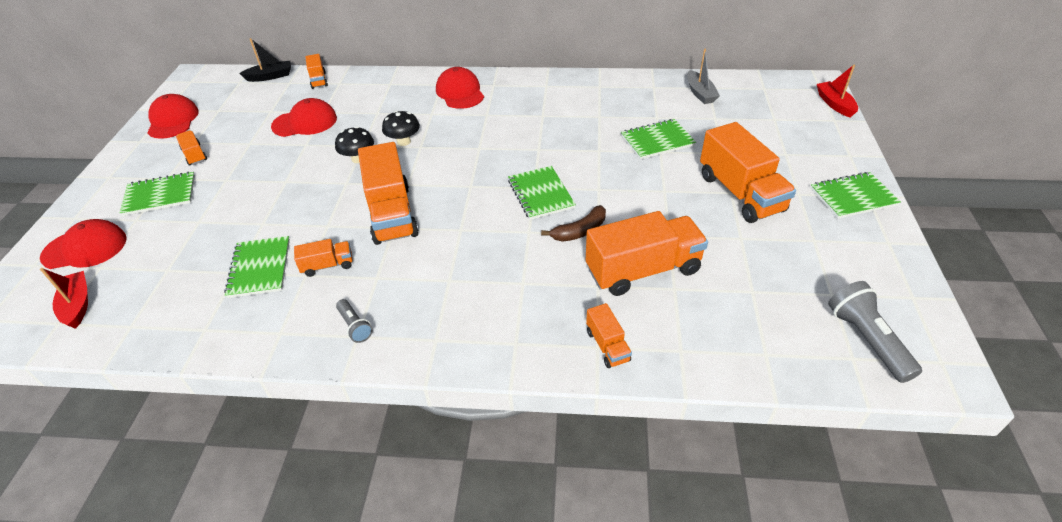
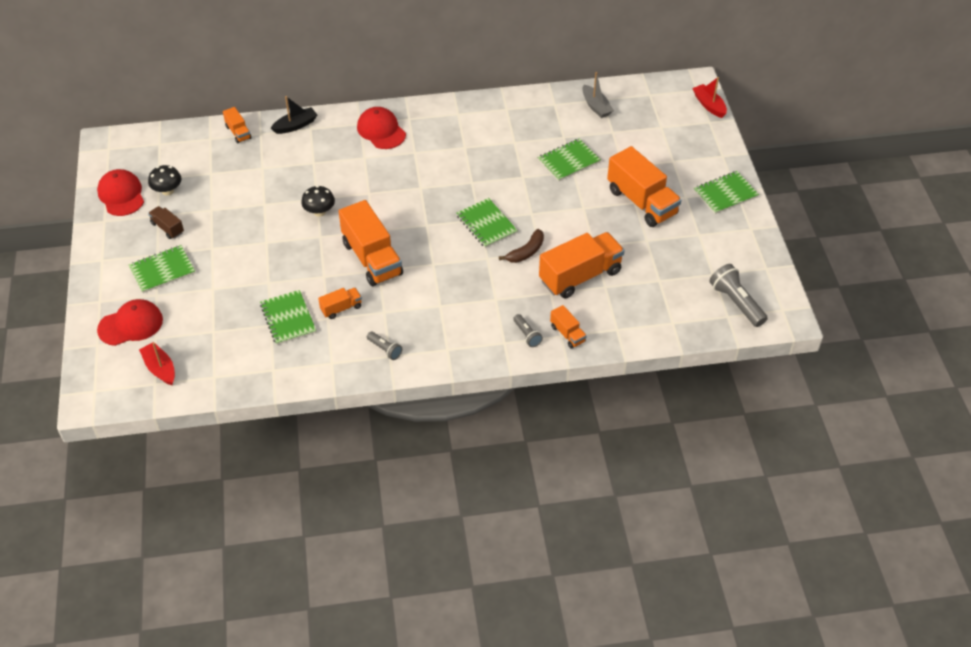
camera: 15 degrees left, 5 degrees up
orange truck [176,130,207,166] -> brown truck [148,206,184,239]
black boat [239,38,291,82] -> black boat moved to [271,96,317,134]
red cap [271,98,337,137] -> none
black mushroom [382,111,420,146] -> black mushroom moved to [148,165,182,196]
none -> grey flashlight [513,314,543,347]

